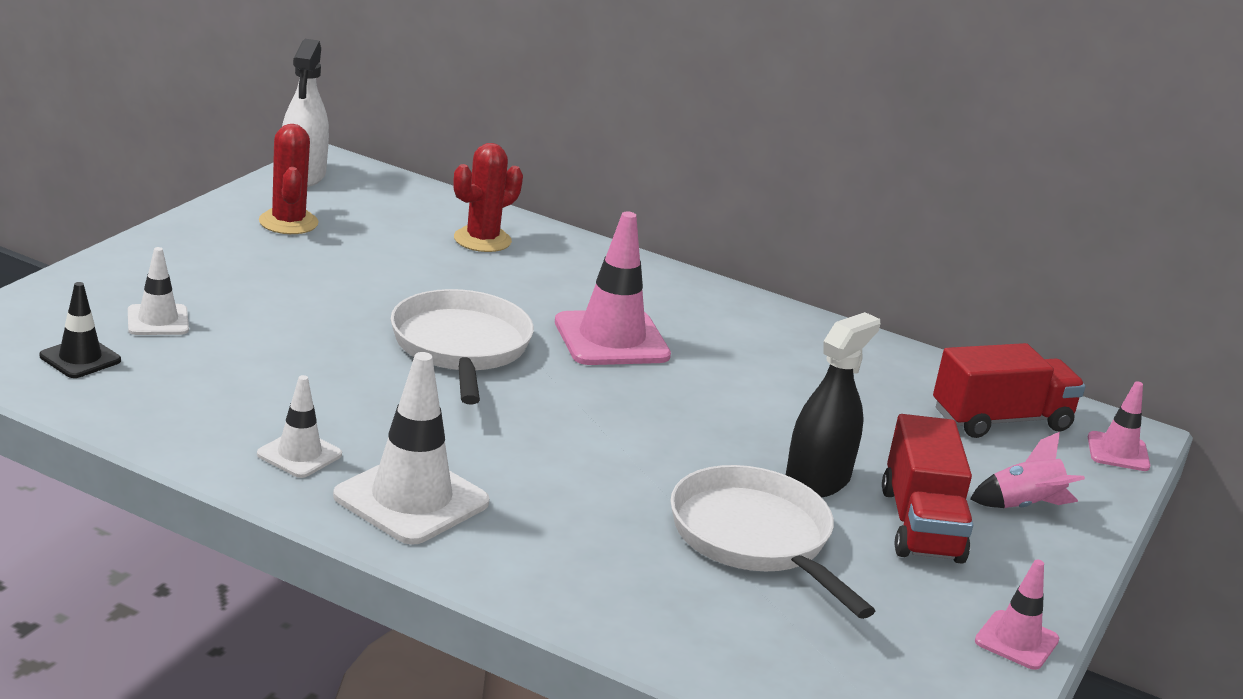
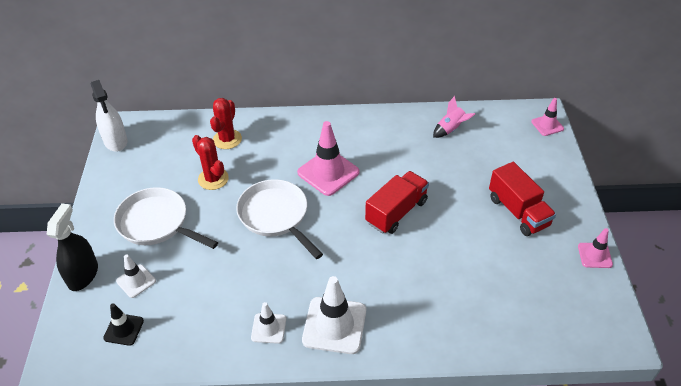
camera: 25 degrees left, 20 degrees up
red cactus [259,124,319,234] -> red cactus moved to [192,135,229,190]
white pan [670,465,875,619] -> white pan moved to [114,187,218,249]
black spray bottle [786,312,880,498] -> black spray bottle moved to [47,203,98,291]
red truck [933,343,1086,438] -> red truck moved to [365,171,429,234]
pink rocket [970,432,1085,508] -> pink rocket moved to [433,96,475,138]

